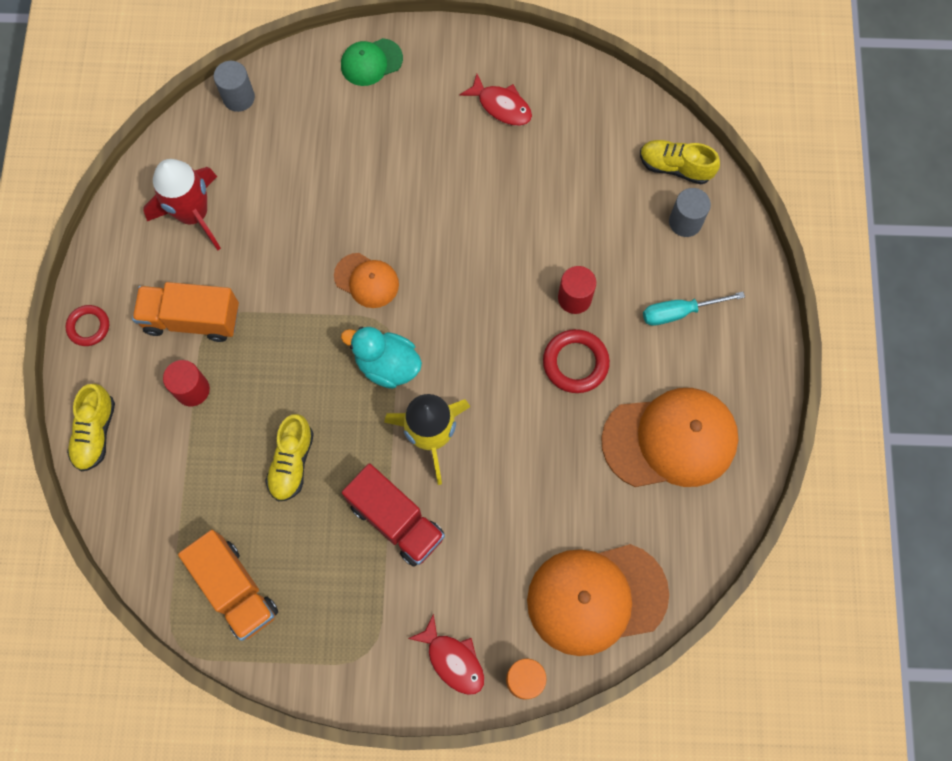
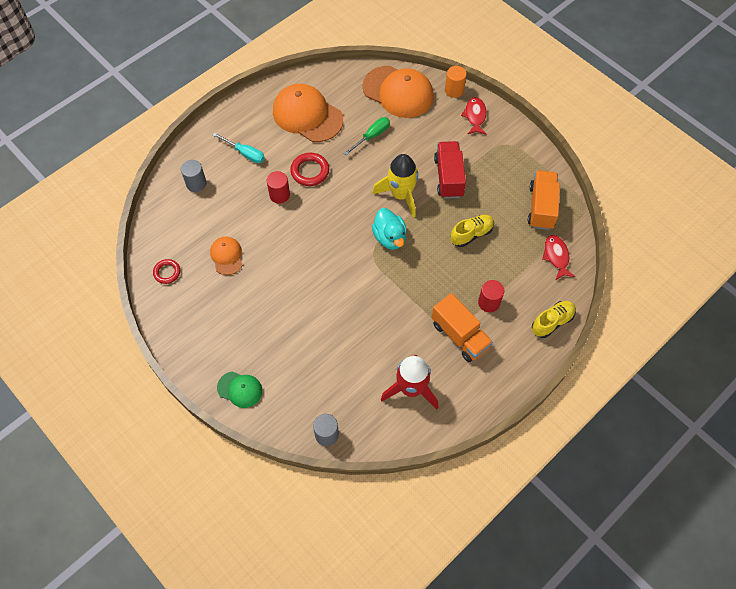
camera: 135 degrees left, 10 degrees down
red ring [65,305,109,346] -> red ring moved to [153,259,180,284]
orange cap [334,253,399,308] -> orange cap moved to [210,237,242,275]
red fish [459,74,532,126] -> red fish moved to [542,235,576,280]
yellow shoe [640,140,720,184] -> none
none -> green screwdriver [344,117,390,155]

